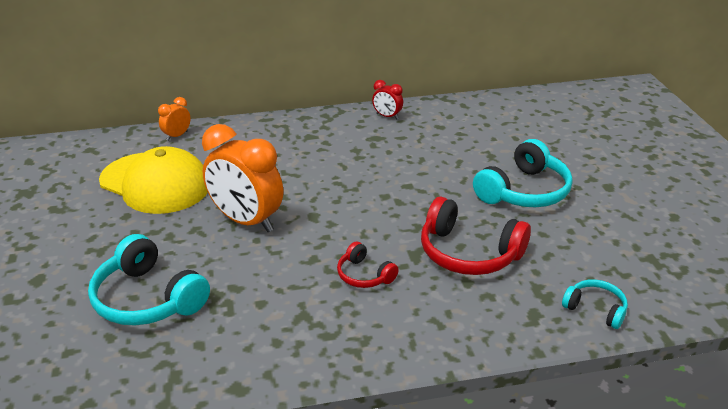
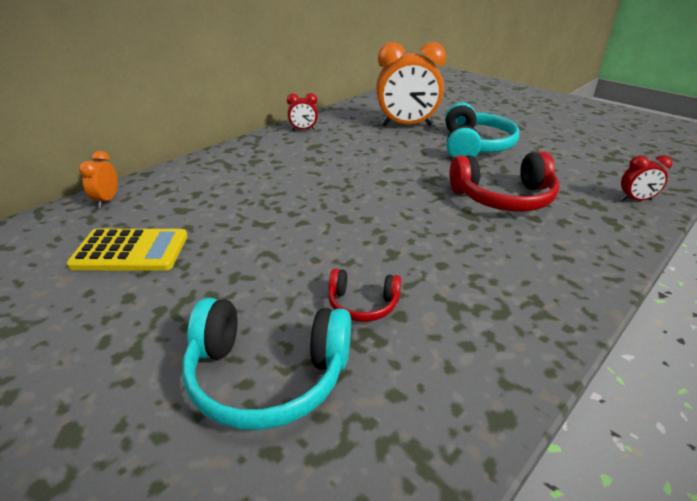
camera: 35 degrees left, 0 degrees up
yellow cap [99,146,208,214] -> yellow calculator [67,229,188,271]
orange clock [202,124,283,232] -> orange clock moved to [376,42,446,126]
red headphones [337,242,399,288] -> red headphones moved to [328,269,401,322]
turquoise headphones [562,279,628,329] -> red clock [621,155,672,201]

